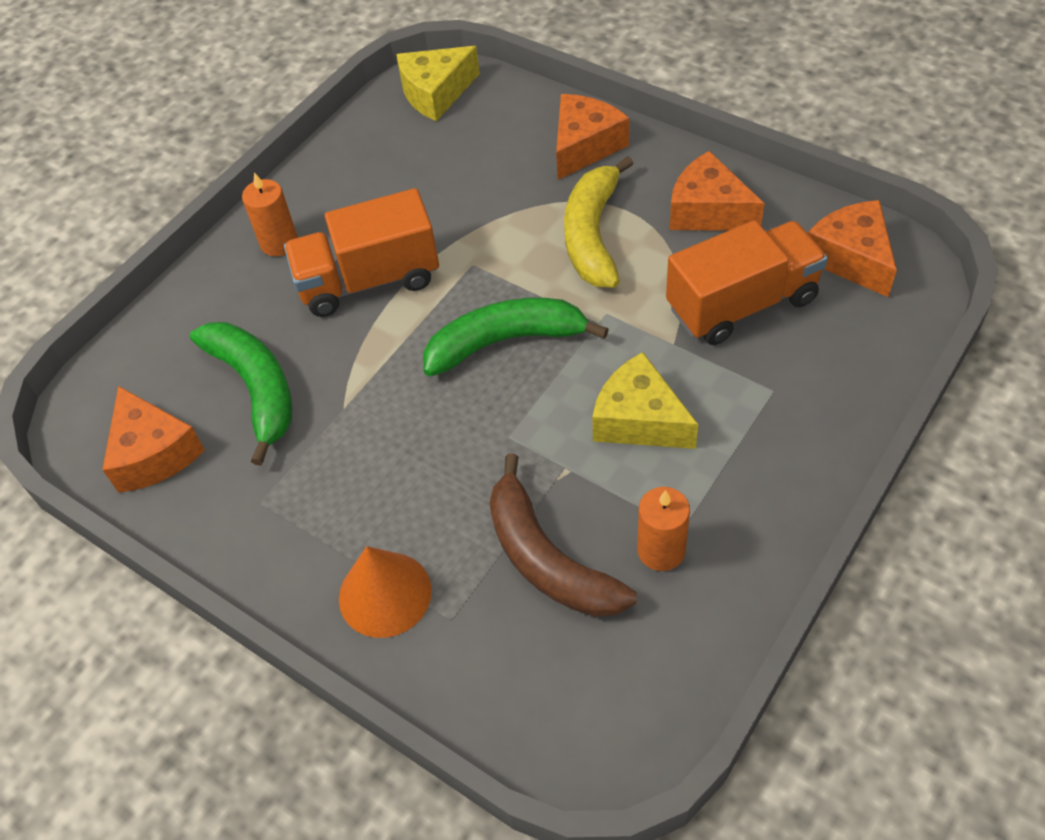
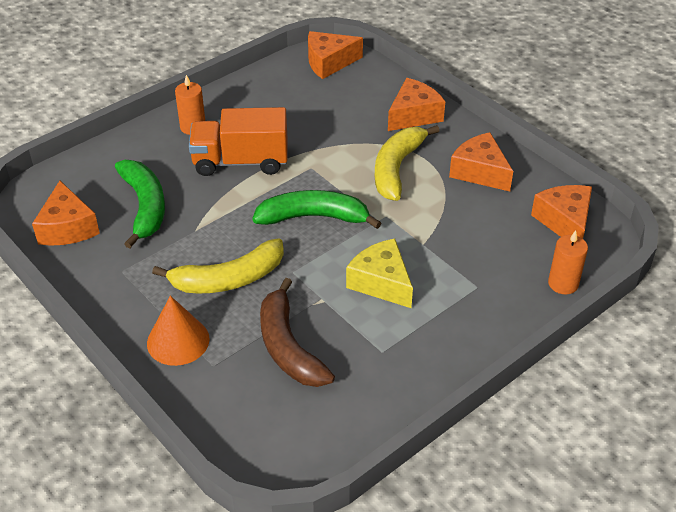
camera: 10 degrees right, 10 degrees down
yellow cheese [396,46,480,121] -> orange cheese [308,31,363,79]
orange candle [637,487,690,571] -> orange candle moved to [548,230,588,294]
orange truck [666,220,828,345] -> none
none -> yellow banana [152,238,284,294]

